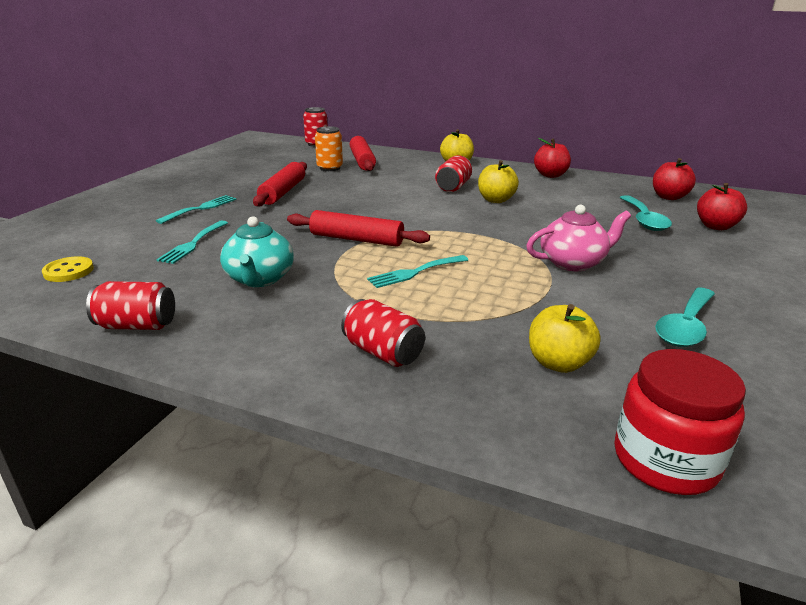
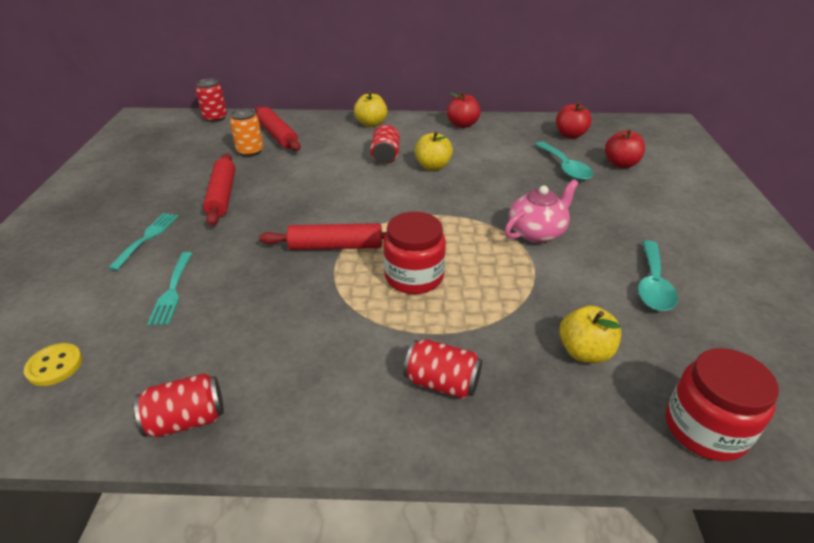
camera: 20 degrees left, 10 degrees up
turquoise teapot [220,216,294,287] -> none
turquoise fork [367,255,468,288] -> red jar [383,212,446,294]

